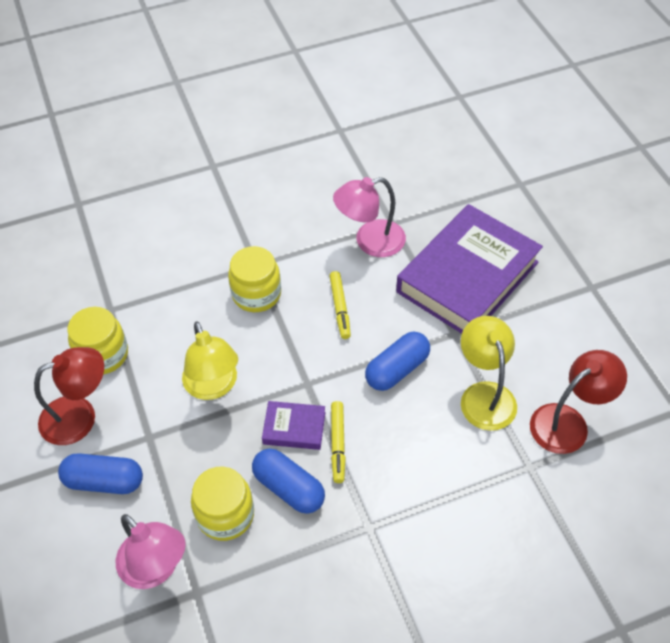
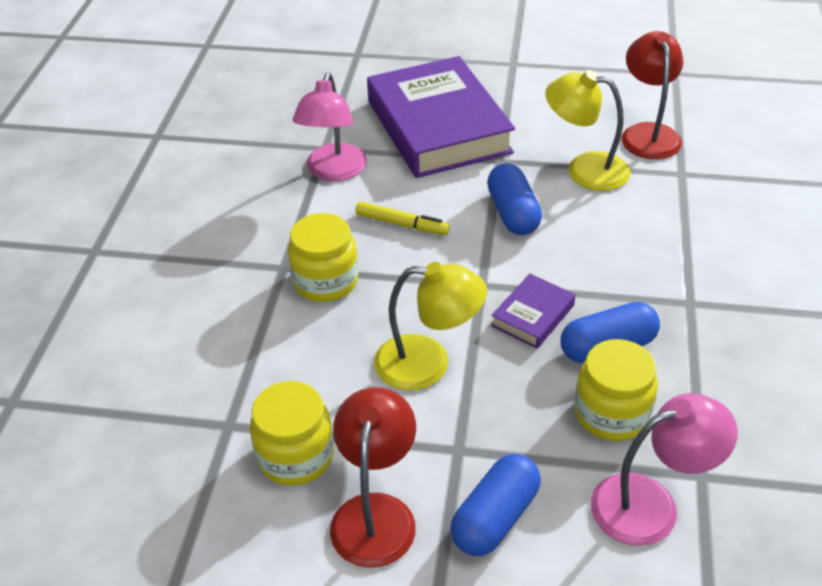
camera: 60 degrees left, 10 degrees down
yellow marker [331,401,346,483] -> none

